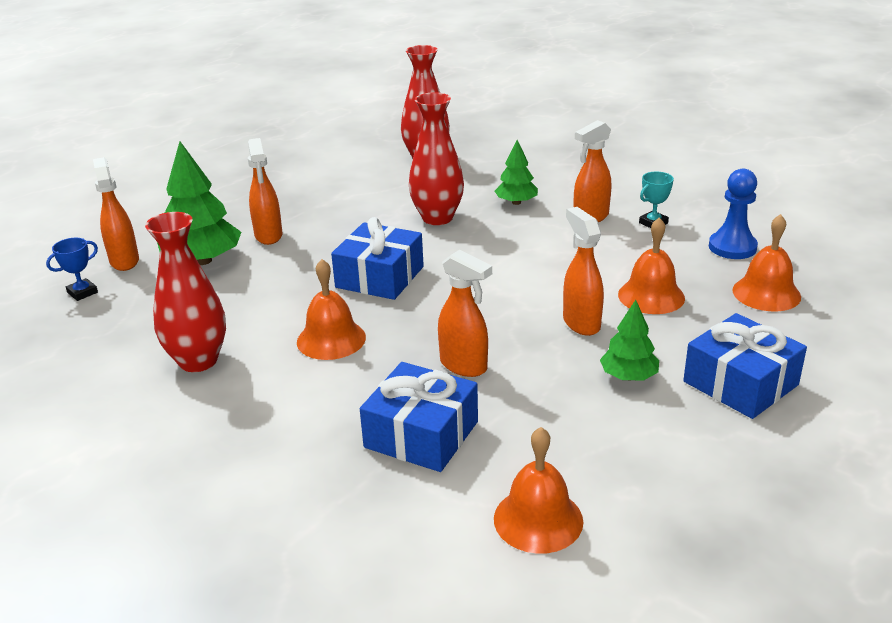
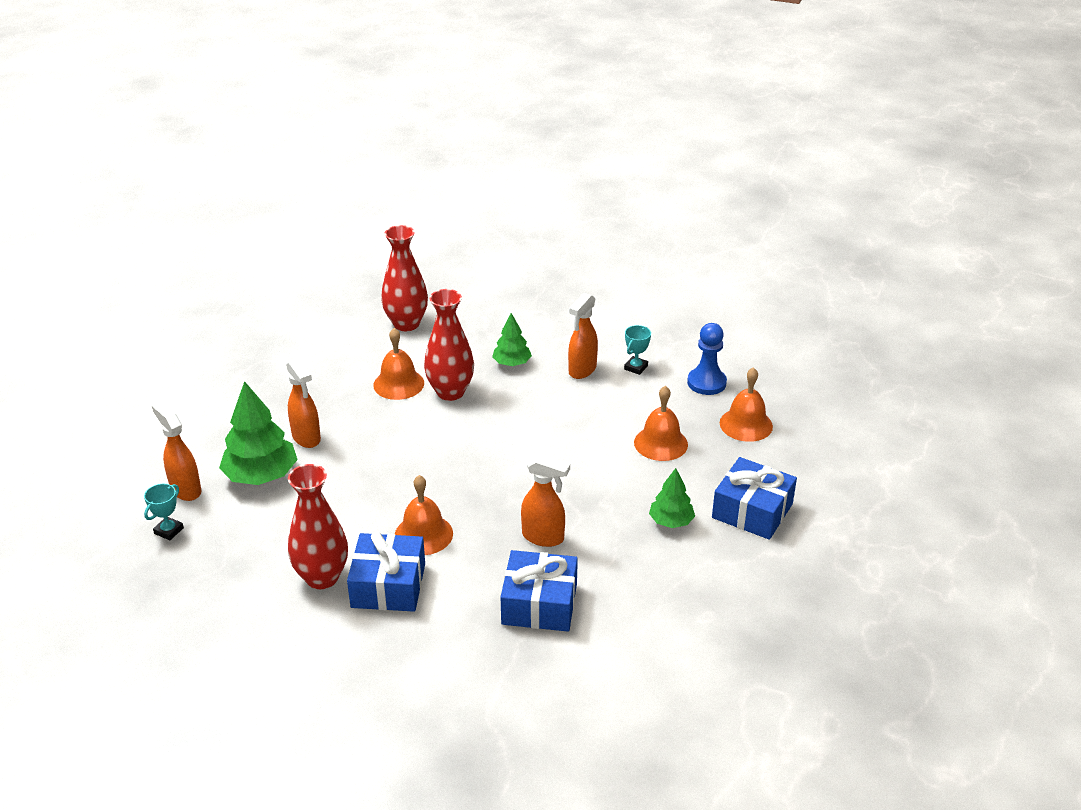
camera: 20 degrees left, 5 degrees up
blue trophy [46,238,98,301] -> turquoise trophy [144,484,184,540]
blue gift [331,217,424,300] -> blue gift moved to [347,531,425,612]
orange bell [494,427,583,554] -> orange bell moved to [373,328,424,400]
orange spray bottle [563,207,604,336] -> none

